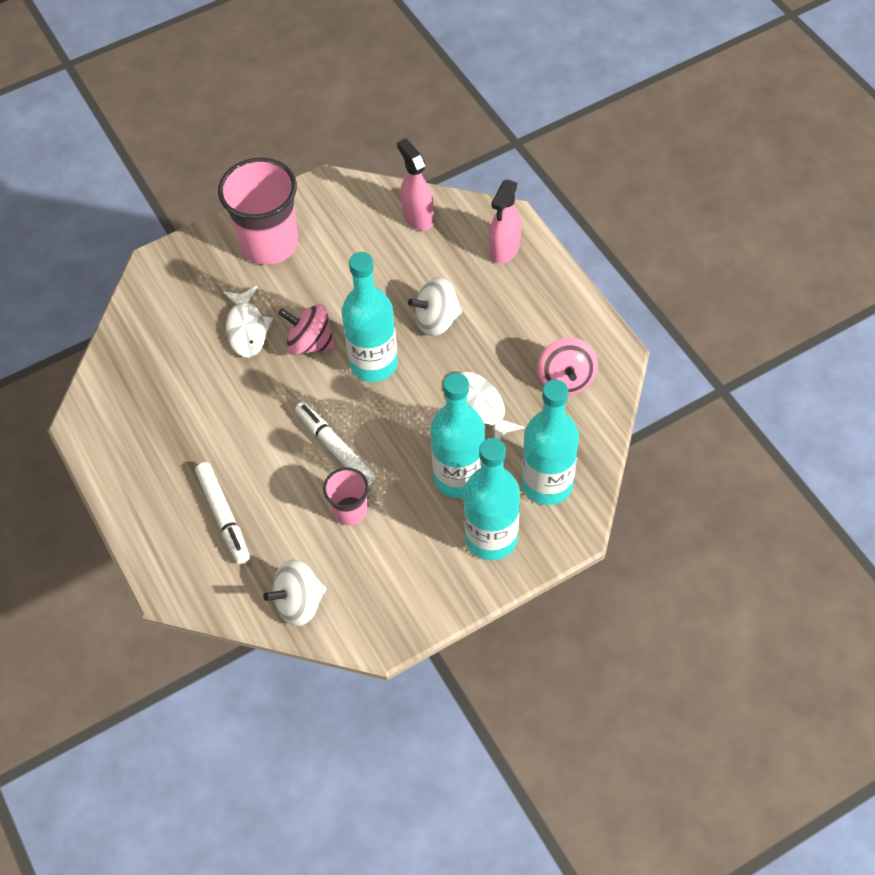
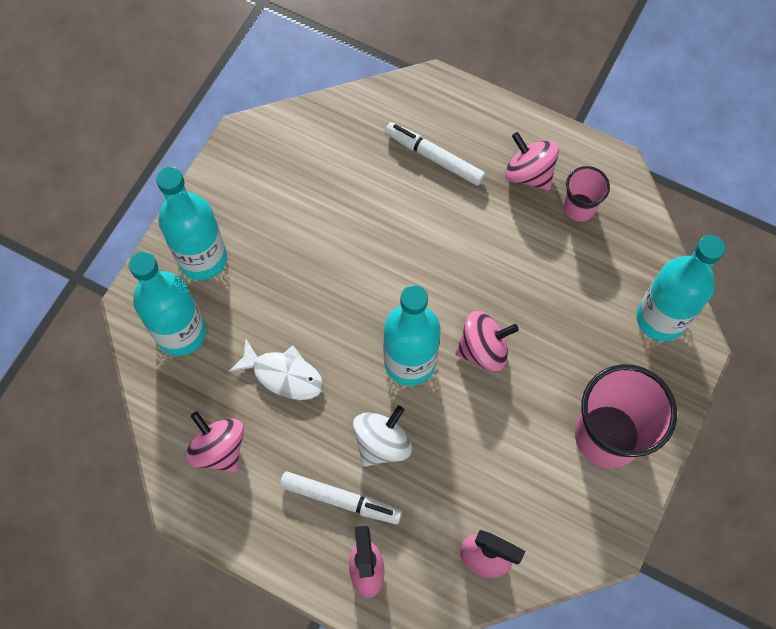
camera: 145 degrees right, 10 degrees up
white fish [223,286,273,357] -> none
white spinning top [263,559,326,626] -> none
white marker [295,402,375,485] -> white marker moved to [280,471,402,524]
pink cup [323,467,369,525] -> pink cup moved to [563,166,610,222]
turquoise bottle [430,373,485,498] -> turquoise bottle moved to [636,235,725,341]
none -> pink spinning top [505,132,559,190]

